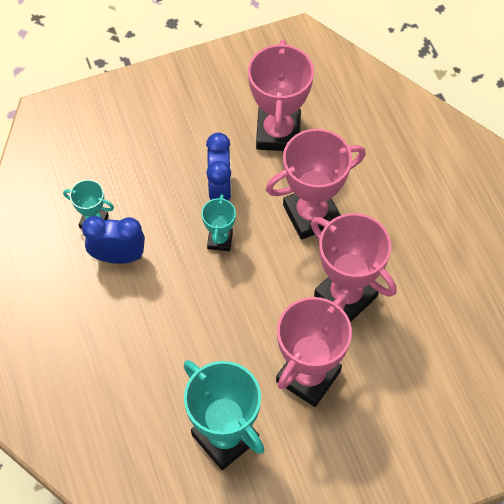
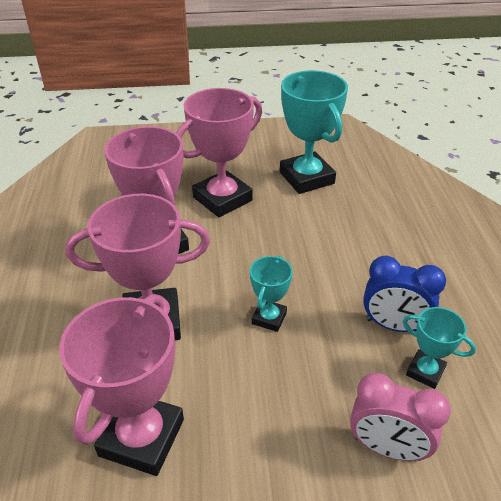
camera: 165 degrees left, 20 degrees down
blue clock [206,133,232,200] -> none
none -> pink clock [350,373,451,461]

